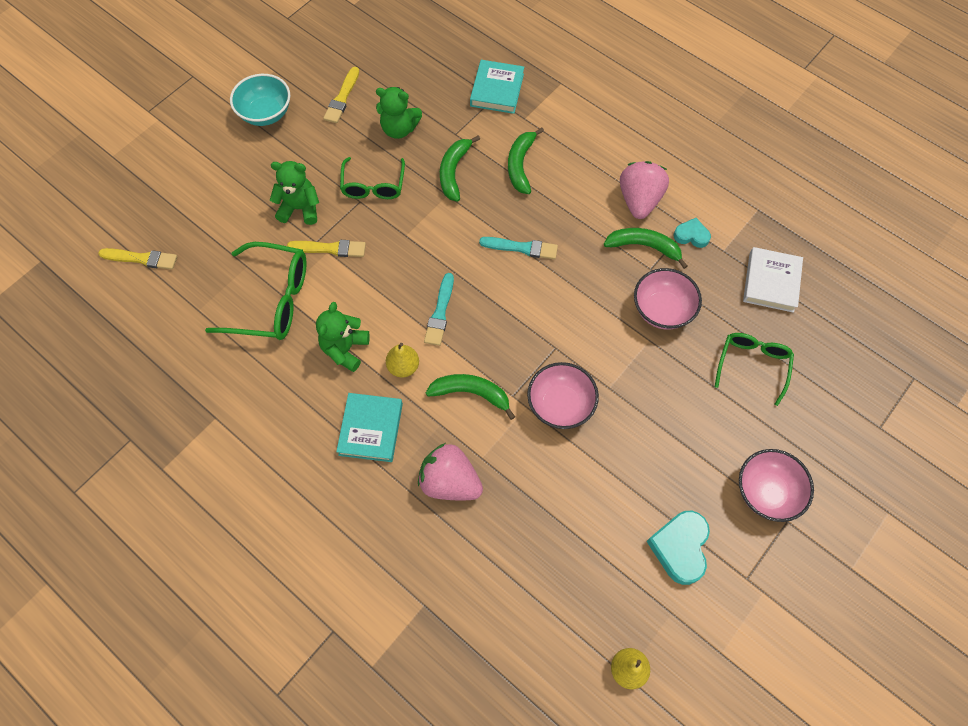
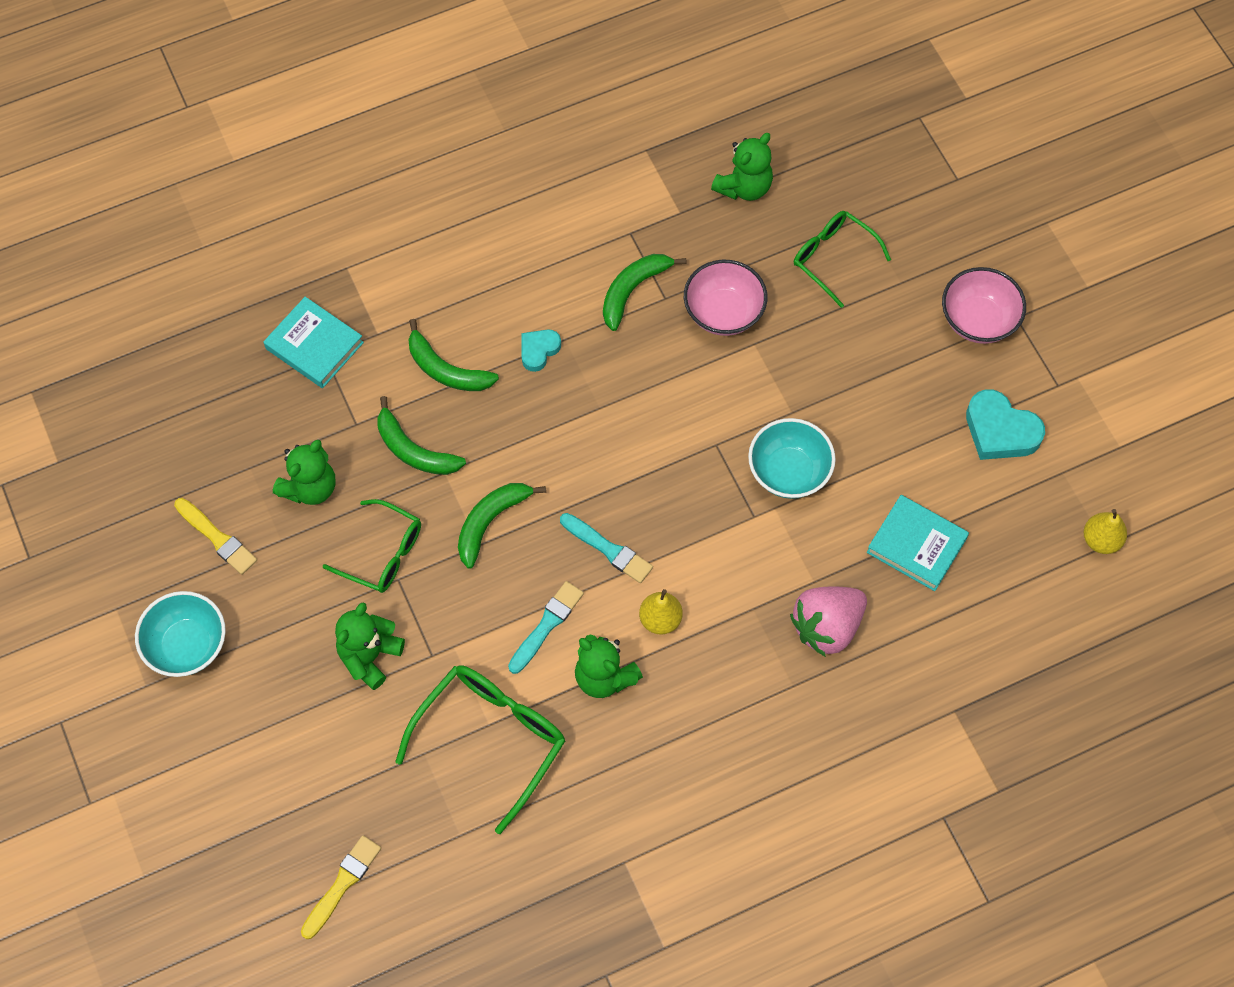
camera: 65 degrees left, 0 degrees up
yellow brush [287,240,366,257] -> none
turquoise book [336,393,403,462] -> turquoise book moved to [867,495,969,591]
green banana [426,374,515,420] -> green banana moved to [458,483,546,569]
turquoise brush [479,237,558,260] -> turquoise brush moved to [508,581,584,674]
pink bowl [527,362,599,429] -> turquoise bowl [748,418,836,499]
pink strawberry [620,161,669,219] -> none
turquoise heart [674,218,711,248] -> turquoise heart moved to [521,329,561,372]
white book [743,247,803,313] -> green teddy bear [711,133,773,201]

